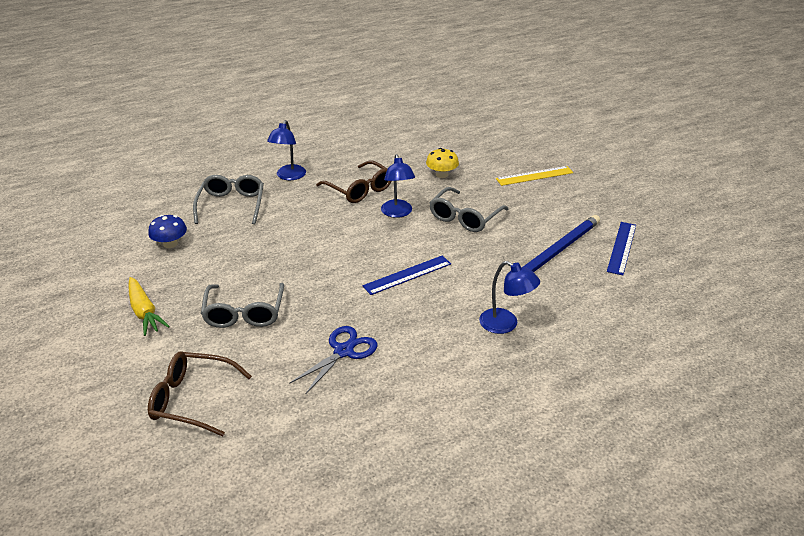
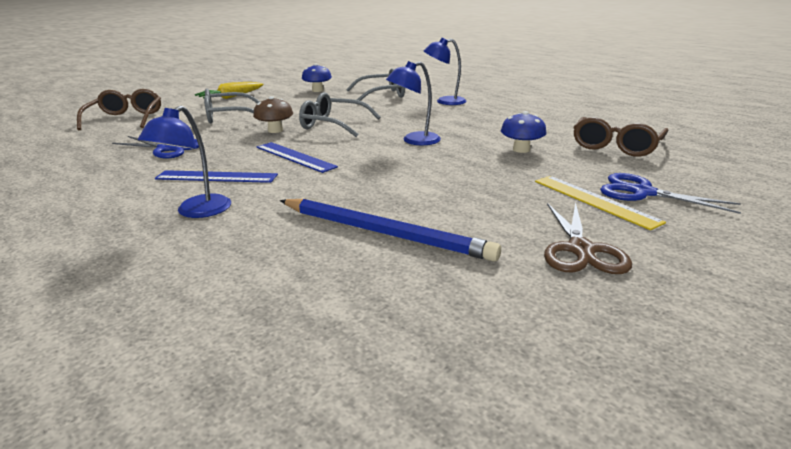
camera: 75 degrees right, 10 degrees down
brown glasses [316,160,392,203] -> brown glasses moved to [573,117,669,157]
yellow mushroom [426,148,459,178] -> blue mushroom [501,111,547,153]
grey glasses [429,187,508,232] -> grey glasses moved to [299,92,381,137]
blue ruler [607,222,636,275] -> blue ruler moved to [155,170,278,183]
none -> brown mushroom [253,96,293,133]
none -> brown scissors [544,202,632,274]
none -> blue scissors [600,173,741,214]

